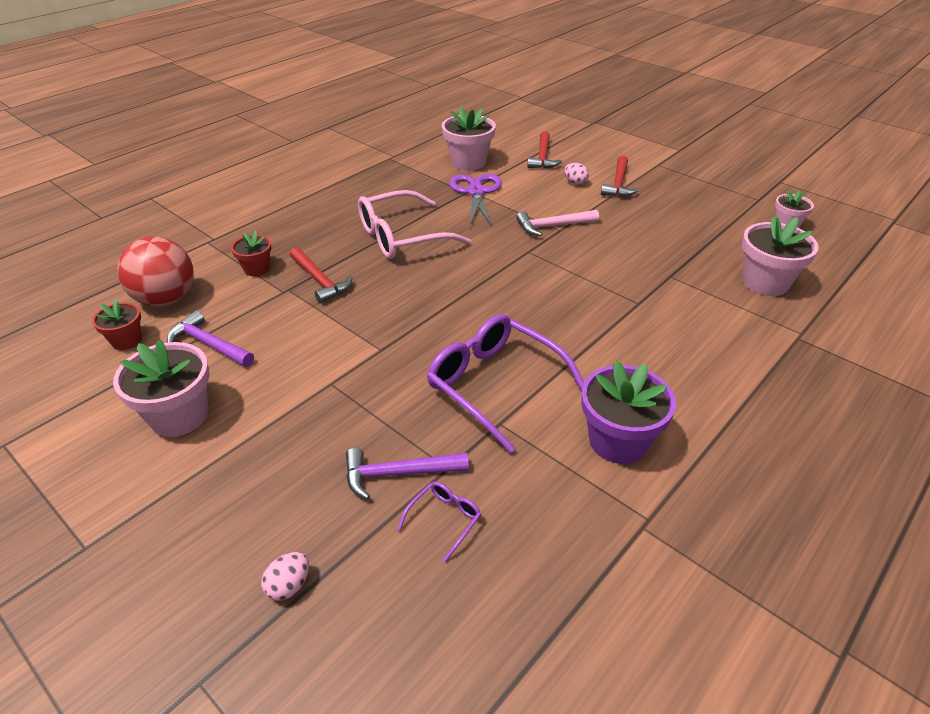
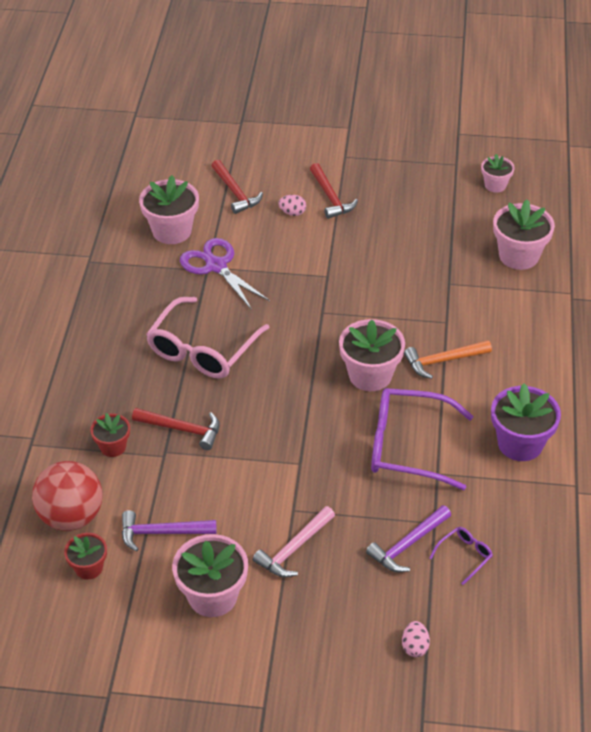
camera: 35 degrees left, 5 degrees up
purple glasses [397,481,481,562] -> purple glasses turned 45 degrees clockwise [429,527,493,585]
pink hammer [516,210,599,236] -> pink hammer moved to [253,506,335,578]
none -> pink flower pot [339,319,405,391]
none -> orange hammer [404,340,492,379]

